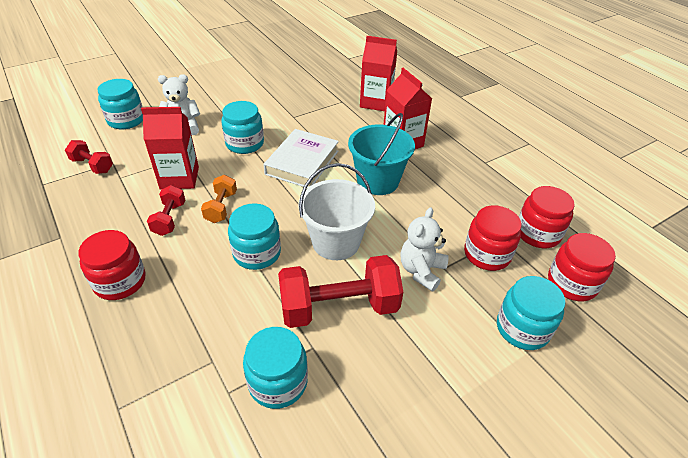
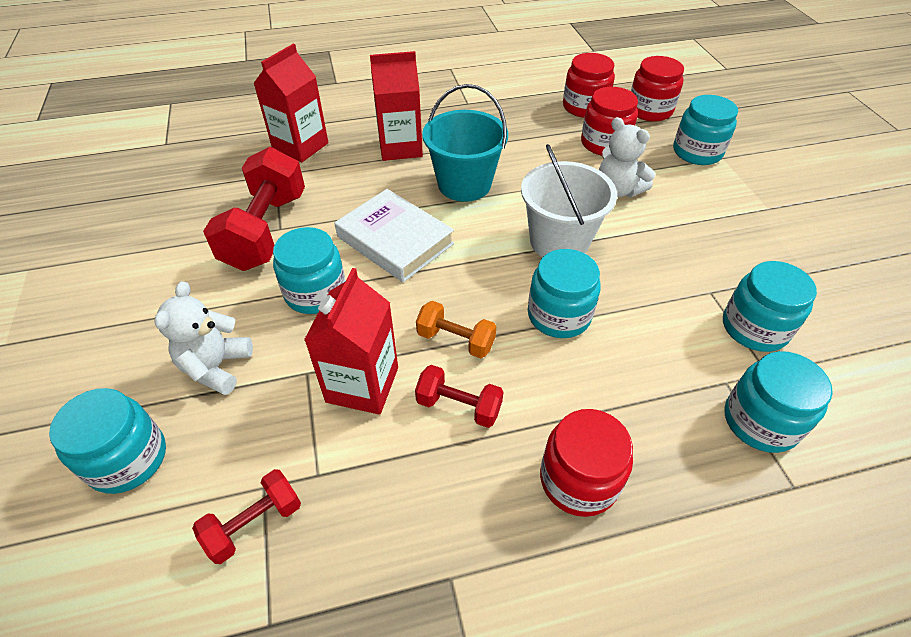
camera: 70 degrees left, 5 degrees up
red dumbbell [278,255,403,328] -> red dumbbell moved to [203,147,305,271]
none -> turquoise jar [724,351,833,453]

